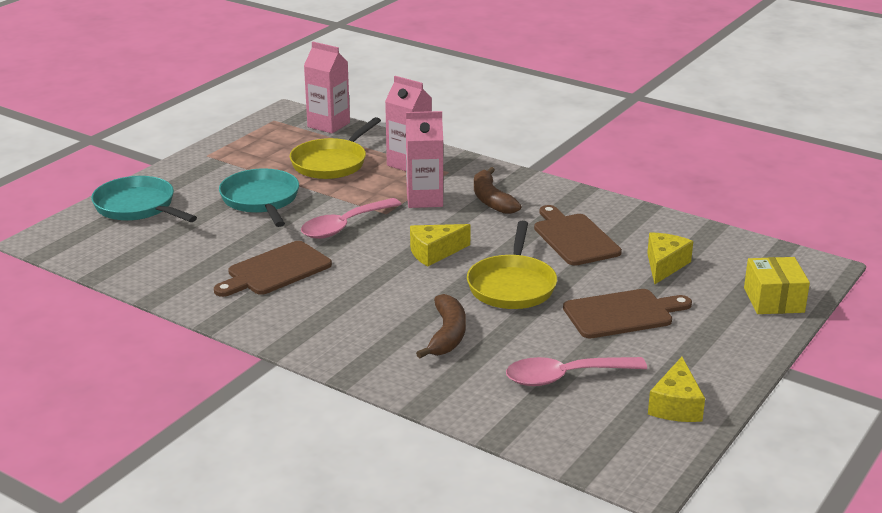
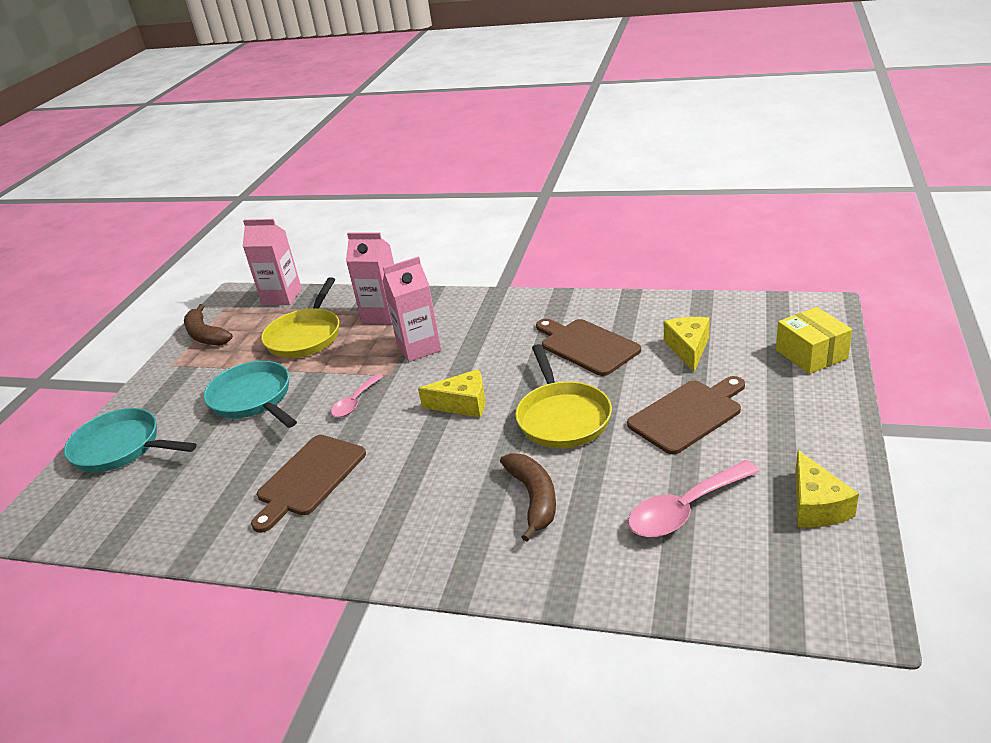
camera: 15 degrees left, 5 degrees up
pink spoon [301,198,401,239] -> pink spoon [331,374,383,417], size x0.60
yellow cheese [410,224,471,267] -> yellow cheese turned 135 degrees counterclockwise [418,369,485,417]
brown banana [474,167,521,214] -> brown banana moved to [184,304,233,346]

